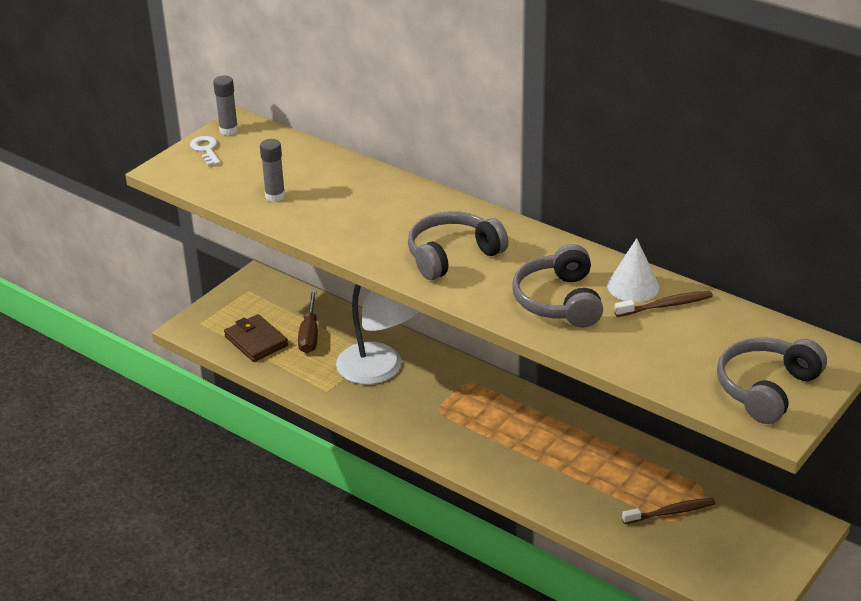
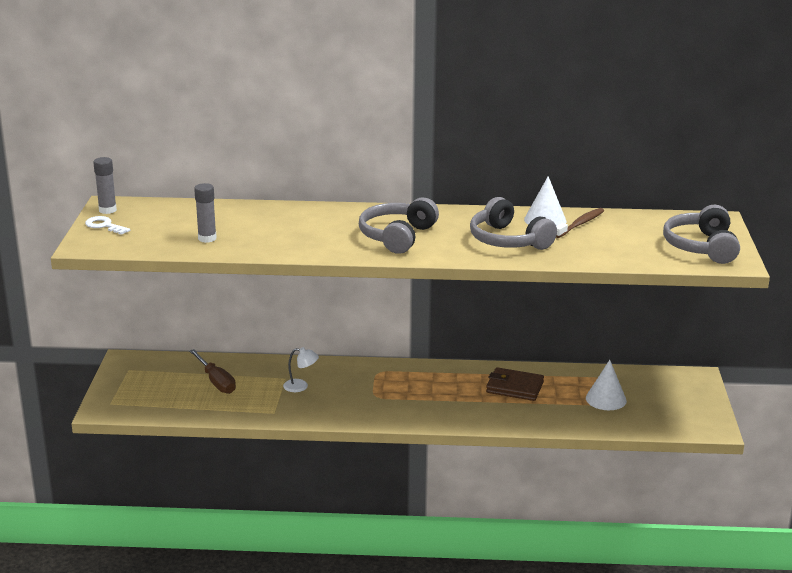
camera: 35 degrees left, 10 degrees down
brown wallet [224,314,288,362] -> brown wallet moved to [486,367,544,401]
white lamp [336,284,419,385] -> white lamp [283,347,319,392], size x0.42
brown toothbrush [622,498,716,524] -> white cone [586,360,627,410]

